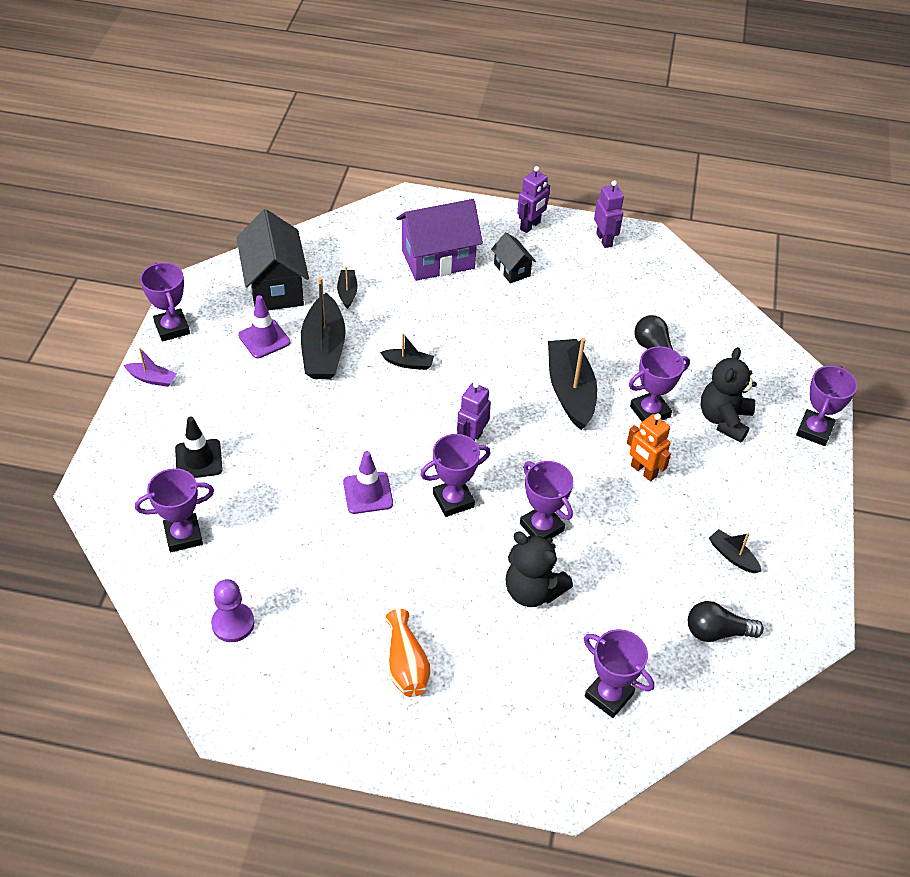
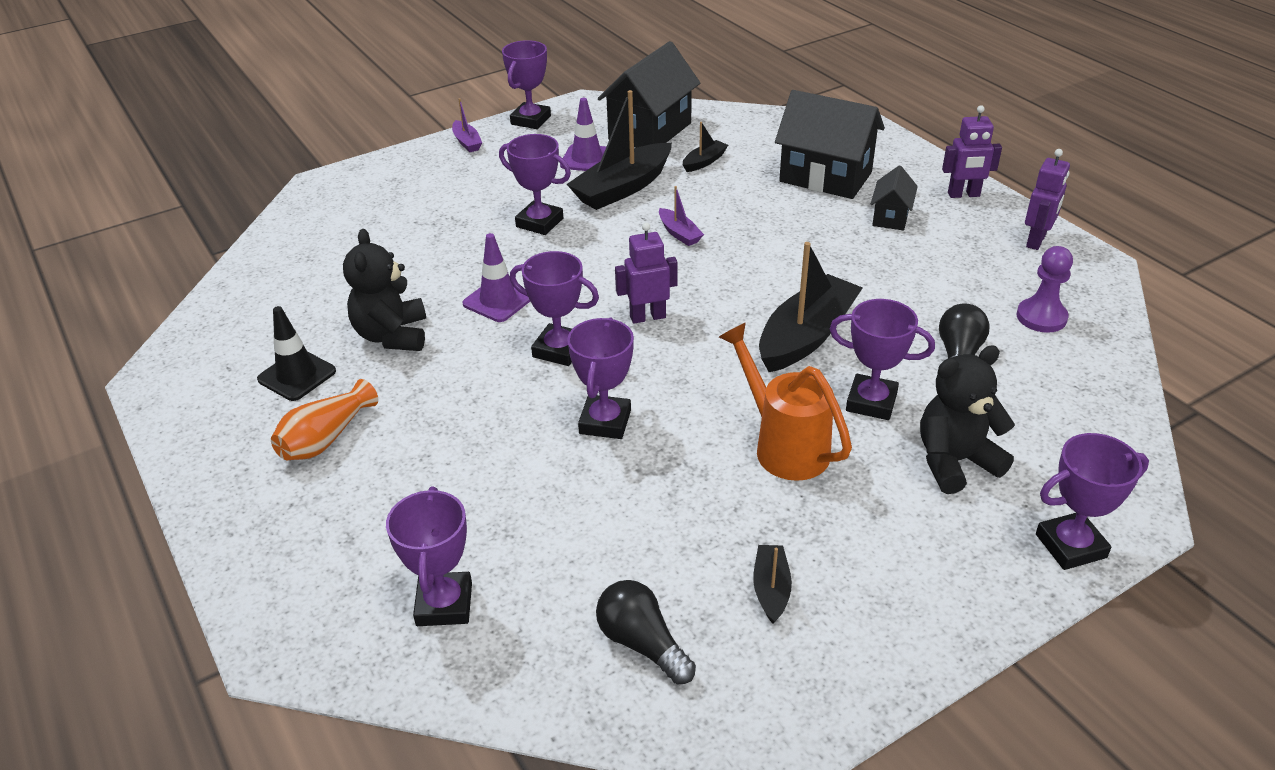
camera: 50 degrees right, 10 degrees down
purple trophy [135,468,214,552] -> purple trophy moved to [499,134,571,235]
black traffic cone [175,417,223,478] -> black traffic cone moved to [257,306,336,401]
purple pawn [211,579,255,642] -> purple pawn moved to [1016,246,1073,333]
black boat [380,333,434,370] -> purple boat [659,186,704,246]
purple house [396,199,483,281] -> black house [775,90,885,199]
black teddy bear [505,532,573,607] -> black teddy bear moved to [343,229,426,351]
orange robot [627,413,671,481] -> orange watering can [719,323,852,481]

